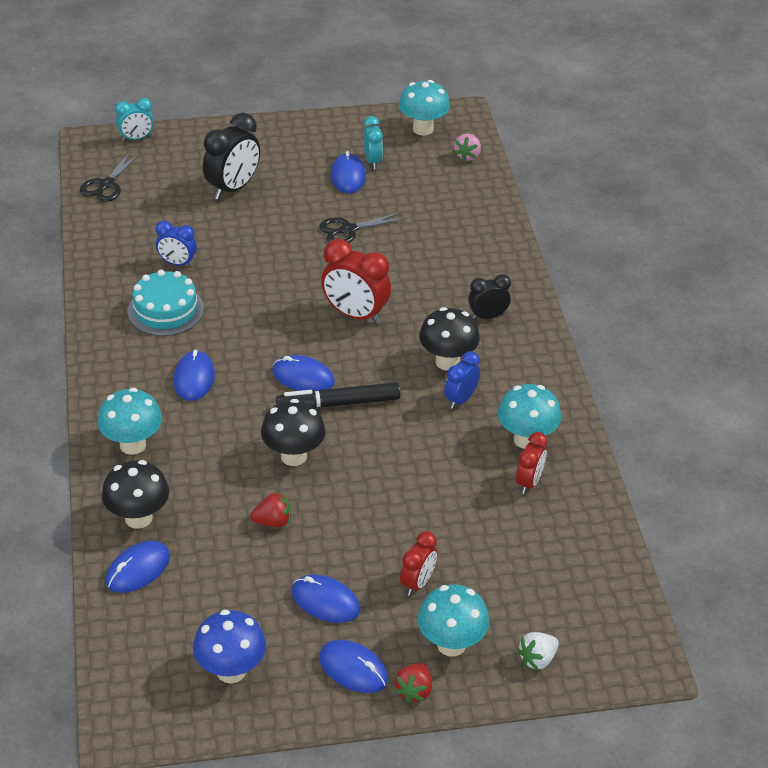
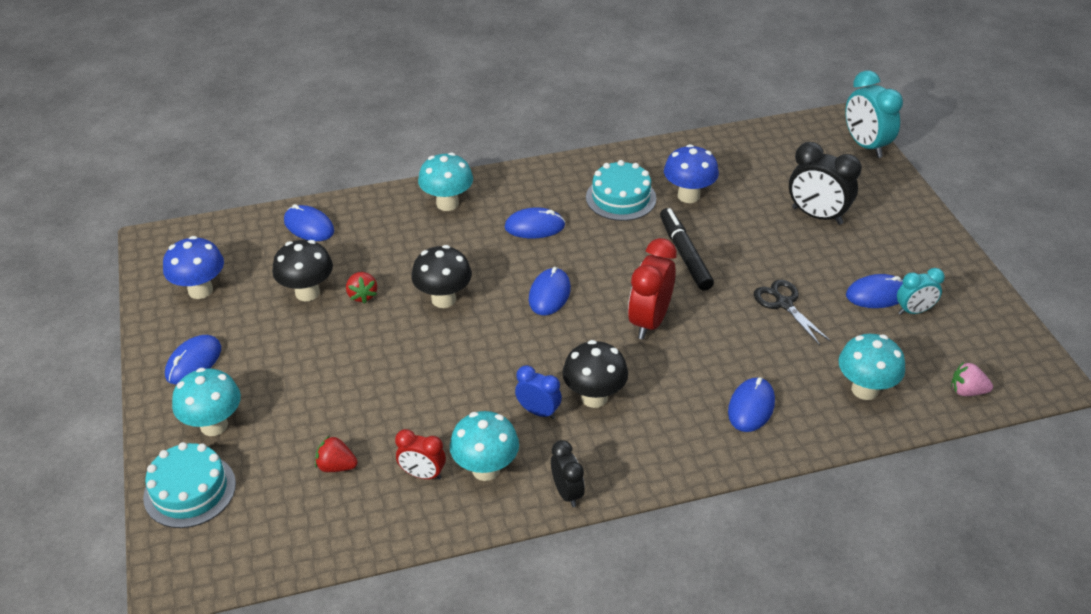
camera: 85 degrees right, 0 degrees up
black scissors [80,151,141,202] -> none
black mushroom [102,460,169,529] -> black mushroom moved to [272,240,333,301]
turquoise clock [115,98,154,141] -> turquoise clock [845,70,903,158], size x1.68
blue clock [156,221,197,267] -> blue mushroom [664,144,719,203]
black marker [276,382,401,408] -> black marker moved to [660,208,714,291]
blue mouse [292,574,360,623] -> blue mouse moved to [728,377,775,432]
red strawberry [394,663,432,703] -> red strawberry moved to [315,436,358,472]
turquoise mushroom [399,80,450,135] -> turquoise mushroom moved to [838,334,905,400]
red clock [400,531,437,596] -> none
black clock [468,274,511,320] -> black clock moved to [551,440,585,507]
white strawberry [517,632,559,670] -> turquoise cake [143,442,236,528]

